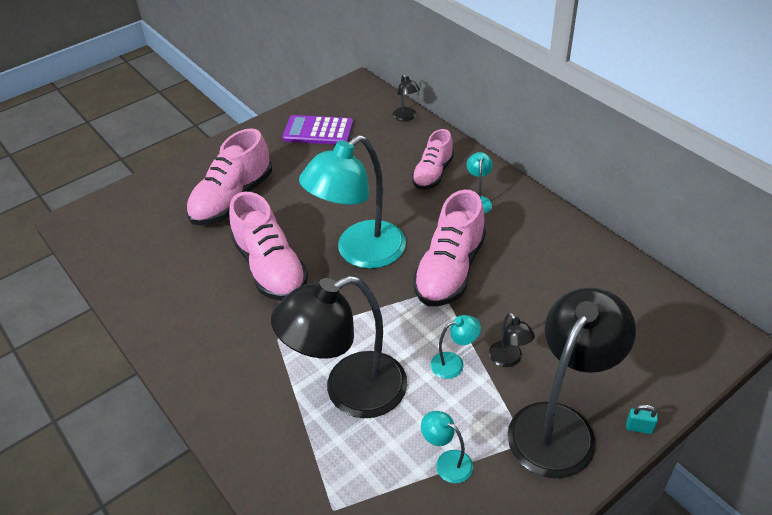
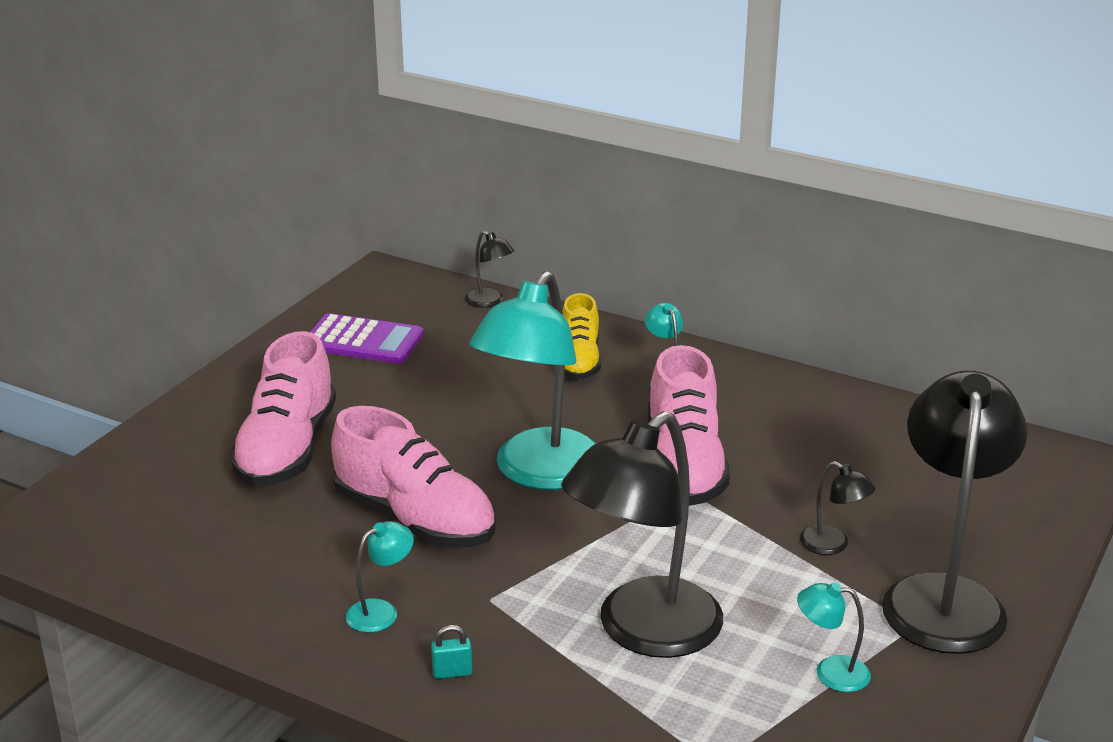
camera: 25 degrees left, 15 degrees down
purple calculator [282,115,353,145] -> purple calculator turned 150 degrees counterclockwise [310,313,423,364]
pink shoe [412,129,454,189] -> yellow shoe [562,293,601,380]
turquoise lamp [430,315,481,379] -> turquoise lamp moved to [345,521,414,633]
turquoise padlock [626,404,658,434] -> turquoise padlock moved to [431,625,472,679]

